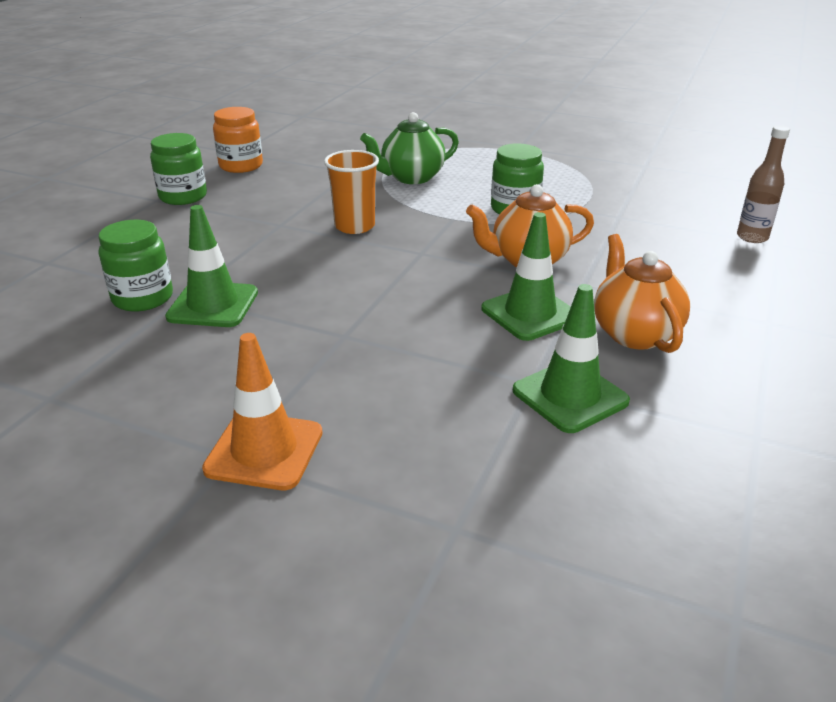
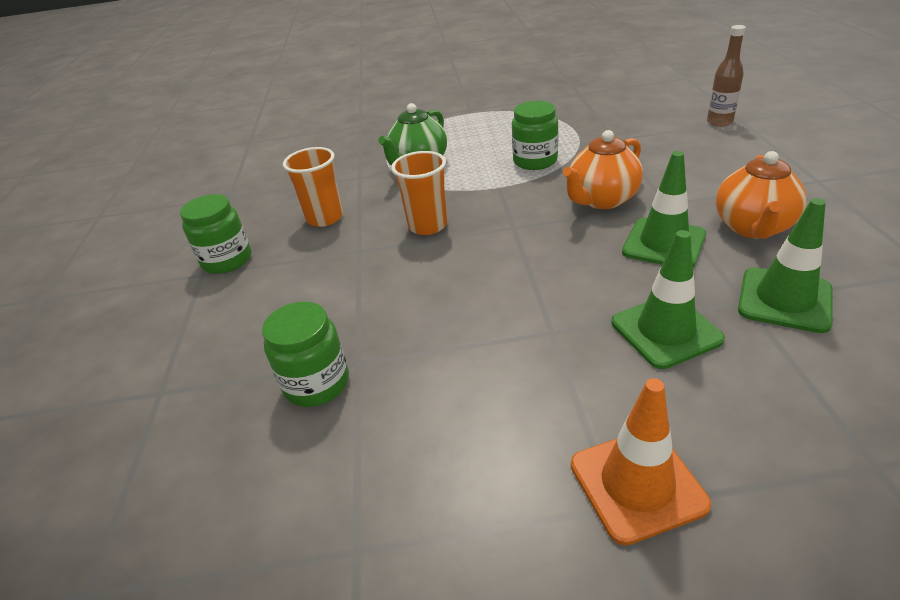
camera: 25 degrees left, 5 degrees up
green traffic cone [165,205,258,327] -> green traffic cone moved to [612,230,725,369]
orange jar [213,107,263,173] -> none
orange teapot [594,234,690,353] -> orange teapot turned 120 degrees counterclockwise [716,151,807,239]
none -> orange cup [283,147,343,227]

